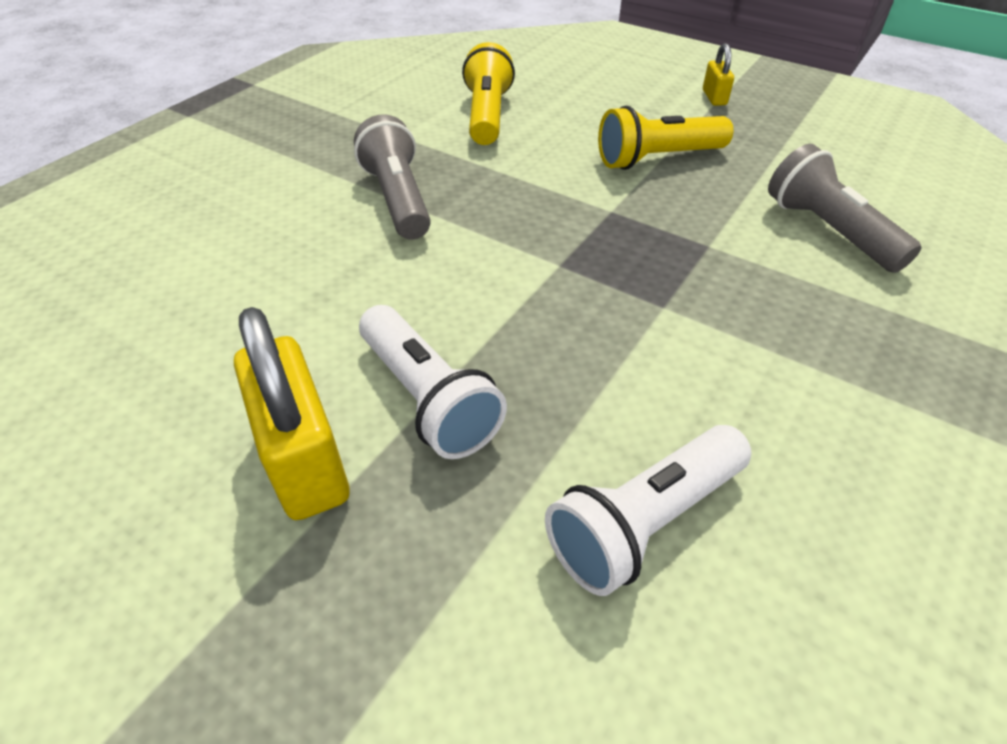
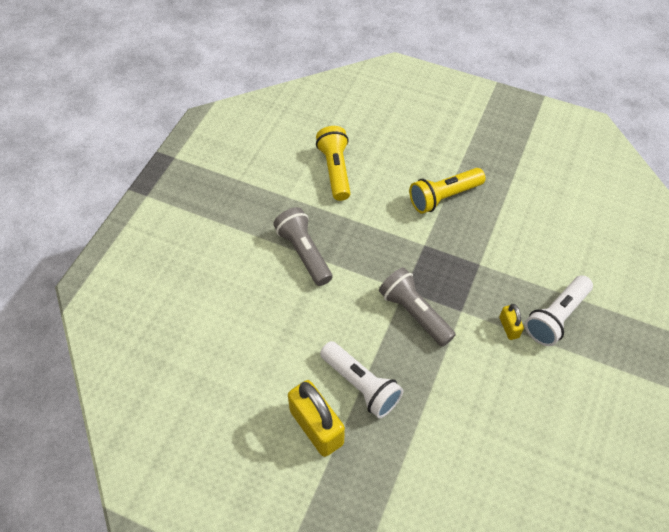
camera: 10 degrees left, 10 degrees up
white flashlight [545,425,751,596] -> white flashlight moved to [525,275,593,346]
yellow padlock [703,43,734,106] -> yellow padlock moved to [499,304,524,340]
grey flashlight [768,144,922,273] -> grey flashlight moved to [379,267,456,347]

